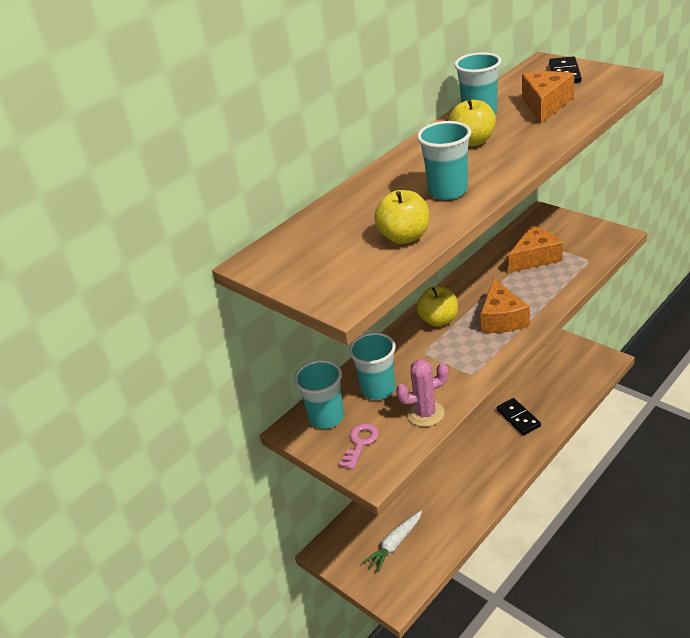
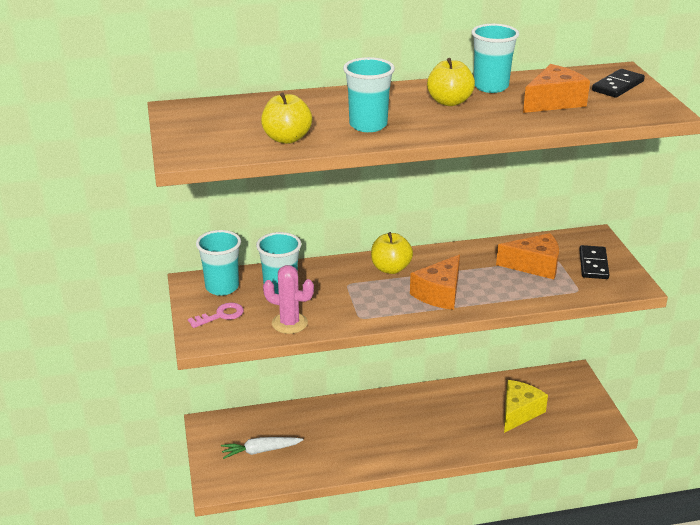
camera: 30 degrees right, 5 degrees down
black domino [497,398,541,435] -> black domino moved to [579,245,610,279]
none -> yellow cheese [504,380,548,433]

